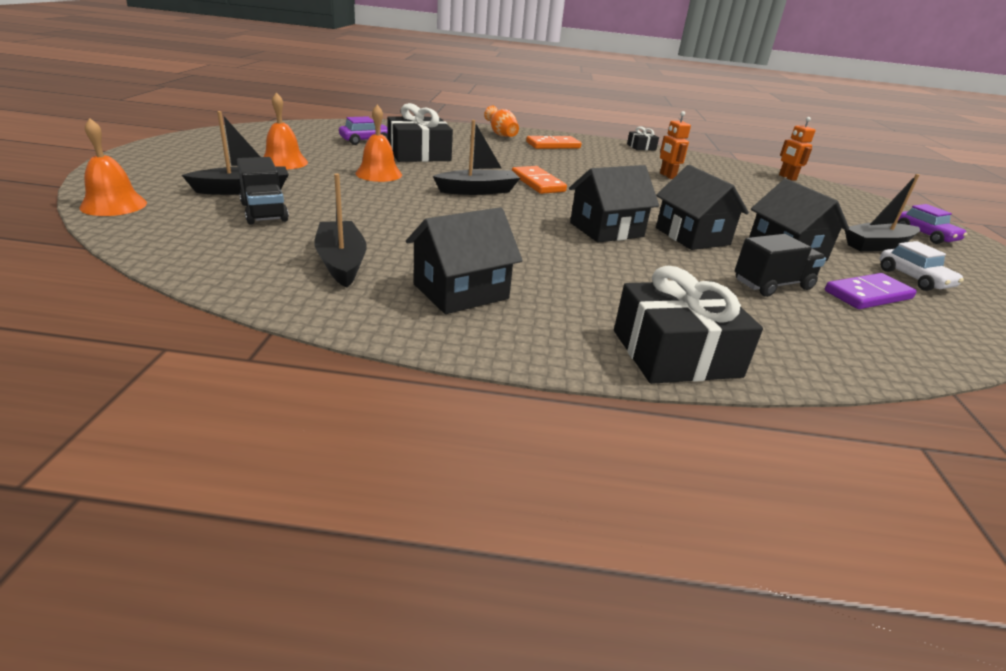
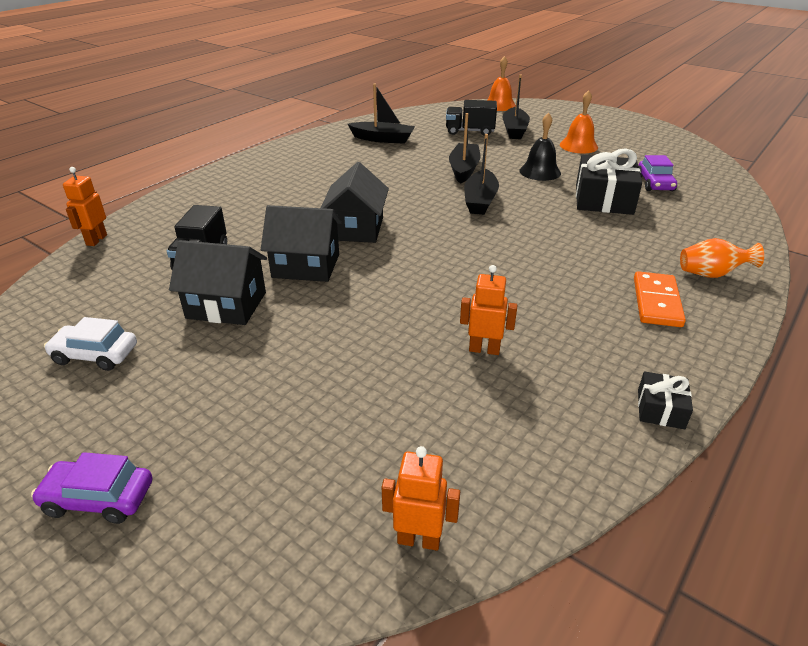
camera: 125 degrees right, 5 degrees up
orange bell [356,105,402,182] -> black bell [520,112,561,181]
black house [406,207,523,314] -> none
orange domino [512,166,567,194] -> none
black gift [614,266,763,384] -> none
purple domino [825,273,917,309] -> none
black boat [845,174,920,251] -> black boat moved to [449,113,481,184]
none -> orange robot [63,167,107,246]

